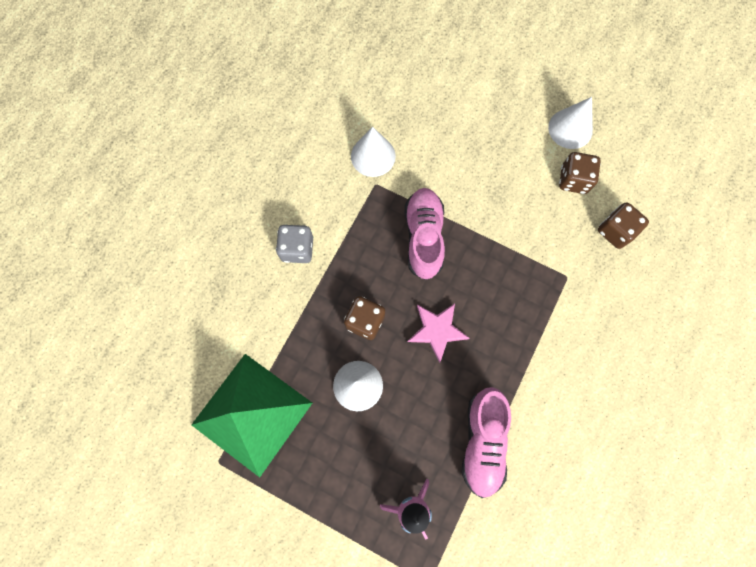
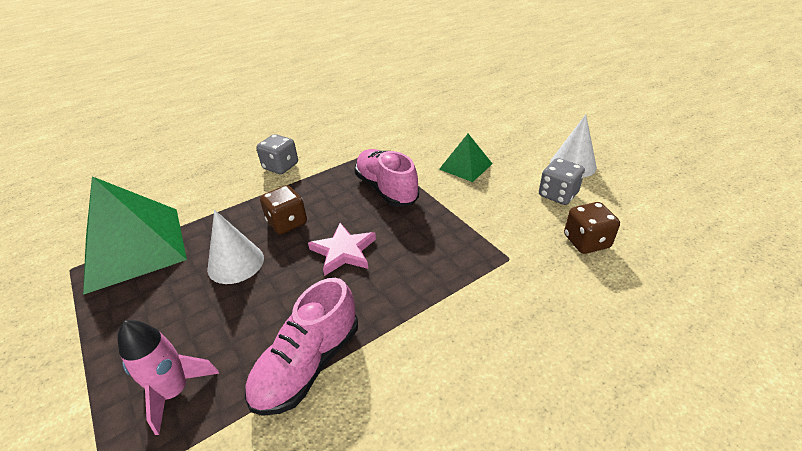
camera: 30 degrees right, 35 degrees down
white cone [351,127,396,177] -> none
pink shoe [405,188,445,280] -> pink shoe turned 60 degrees counterclockwise [354,149,419,207]
brown dice [559,152,601,194] -> grey dice [539,158,585,205]
none -> green pyramid [439,134,493,182]

